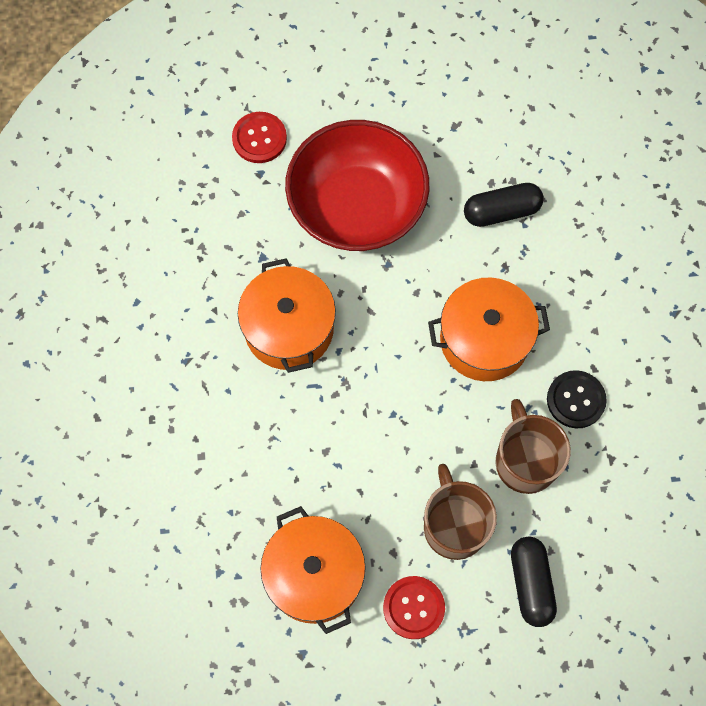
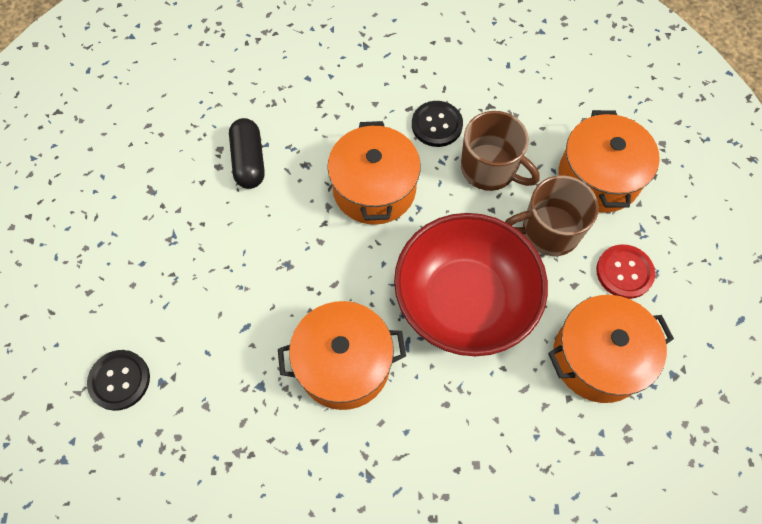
camera: 85 degrees left, 5 degrees down
red button [232,112,287,163] -> black button [87,350,150,411]
red bowl [285,120,429,251] -> red bowl moved to [394,213,548,356]
brown mug [496,399,571,494] -> brown mug turned 135 degrees counterclockwise [461,111,540,191]
black capsule [511,537,557,627] -> orange pot [559,110,660,213]

